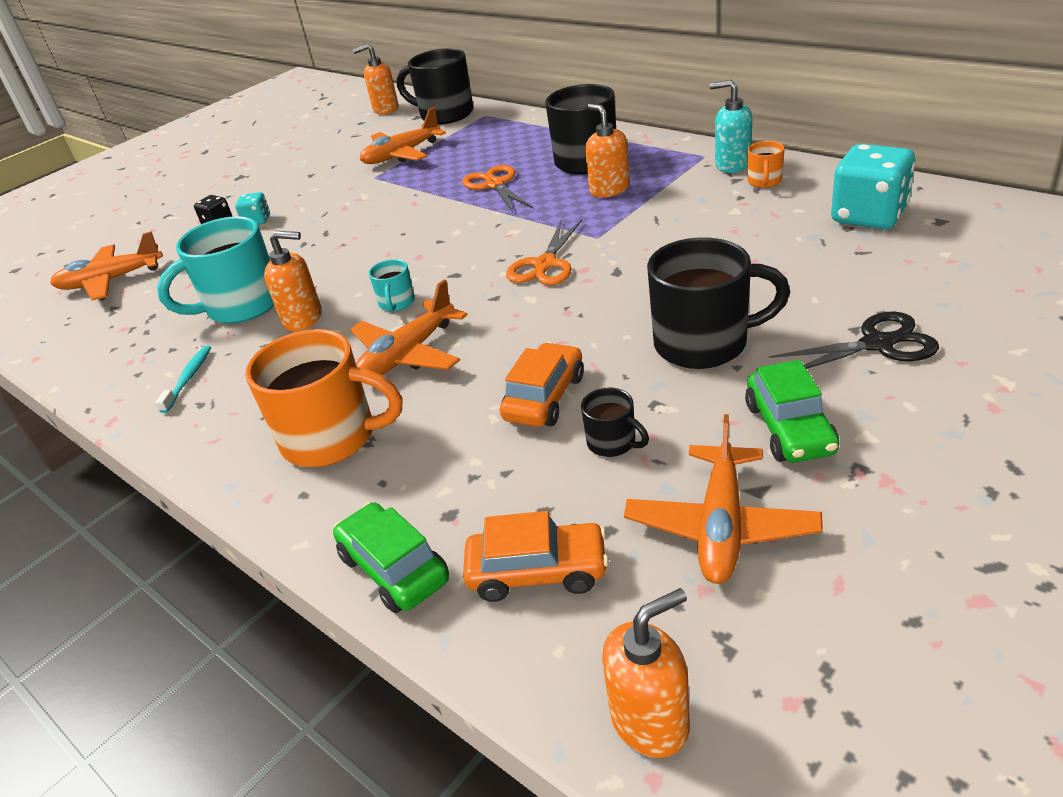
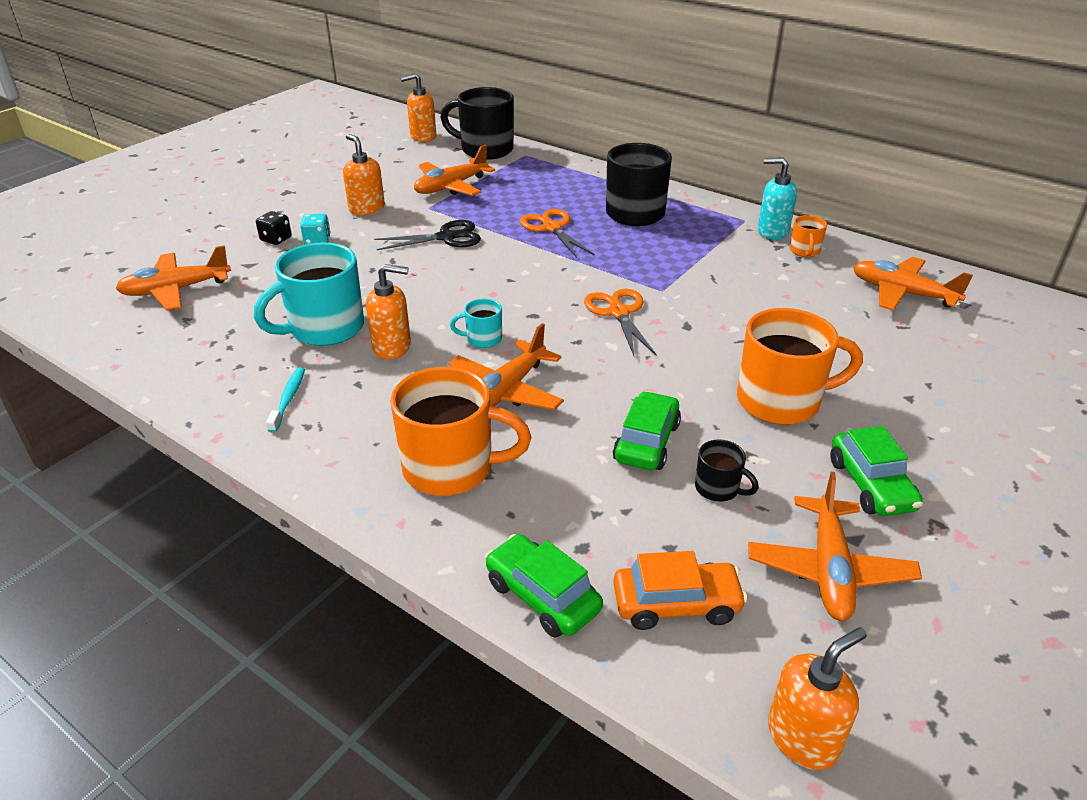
camera: 10 degrees left, 0 degrees up
turquoise mug [369,259,415,312] -> turquoise mug turned 90 degrees clockwise [450,299,502,348]
orange car [500,342,584,427] -> green car [613,391,681,470]
orange scissors [506,219,582,285] -> orange scissors turned 150 degrees clockwise [584,289,657,357]
orange soap dispenser [585,104,630,198] -> orange soap dispenser moved to [343,134,385,215]
black mug [647,237,790,369] -> orange mug [737,308,863,425]
black scissors [769,312,939,369] -> black scissors moved to [374,220,481,250]
turquoise dice [831,144,915,229] -> orange plane [853,257,973,311]

